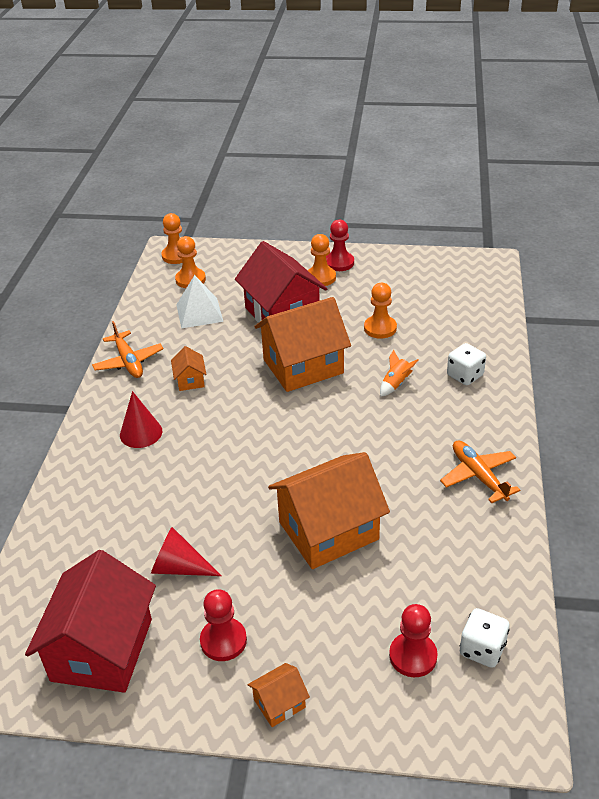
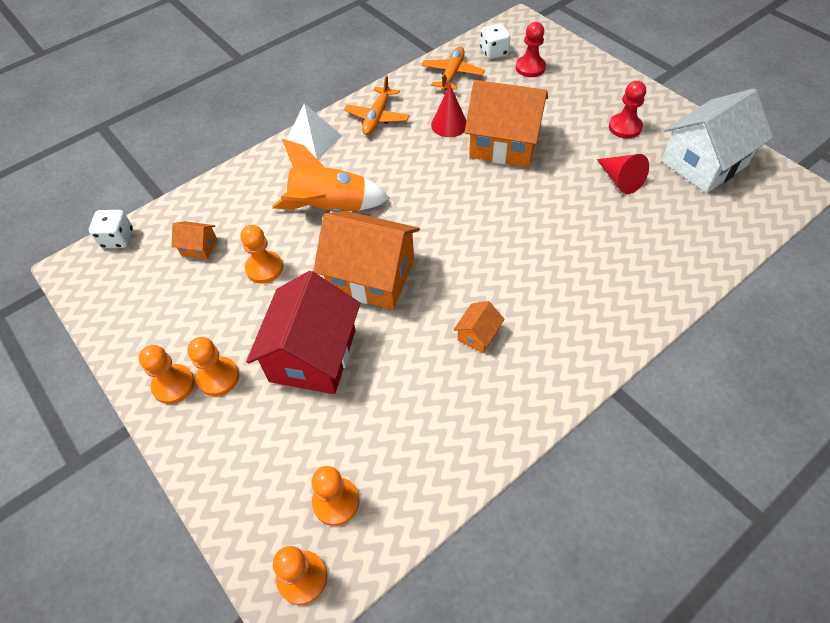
camera: 135 degrees left, 15 degrees up
red house [25,550,156,693] -> white house [662,88,773,193]
orange plane [92,321,163,378] -> orange plane moved to [421,46,485,91]
red cone [120,391,162,448] -> red cone moved to [431,85,467,137]
white pyramid [176,275,223,328] -> white pyramid moved to [283,104,342,160]
orange house [248,663,310,727] -> orange house moved to [171,221,217,259]
red pawn [326,220,354,271] -> orange pawn [139,345,195,404]
orange rocket [380,349,418,397] -> orange rocket [272,139,390,212], size x2.28
white dice [447,343,486,385] -> white dice moved to [89,210,133,248]

